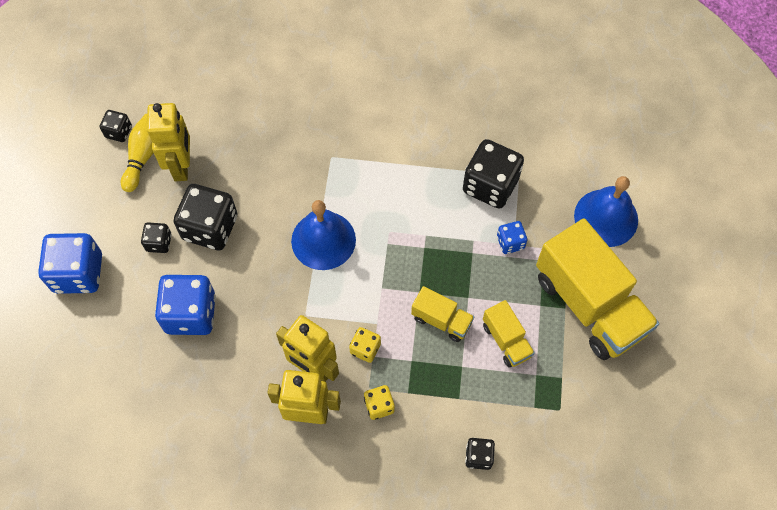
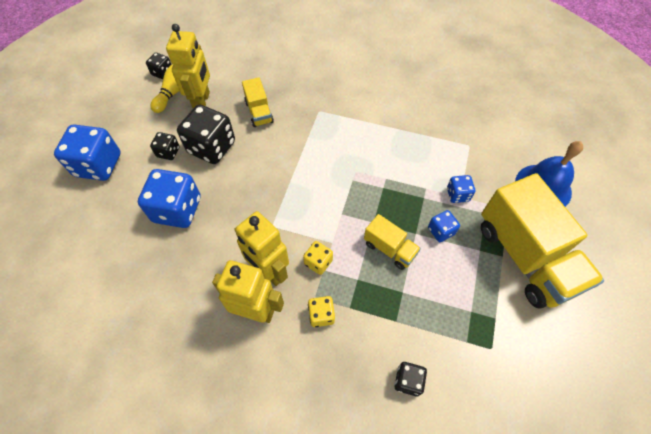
camera: 10 degrees right, 5 degrees down
blue bell [291,200,356,270] -> none
black dice [463,139,524,209] -> none
yellow truck [483,300,535,367] -> yellow truck moved to [242,77,274,127]
none -> blue dice [428,210,460,242]

